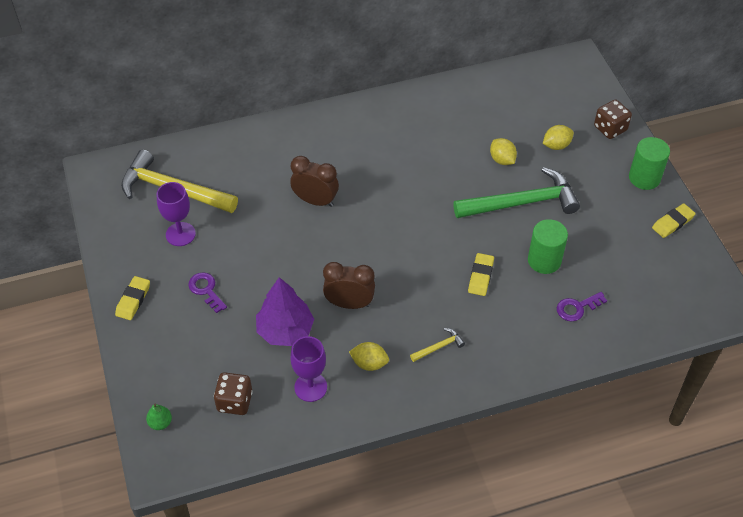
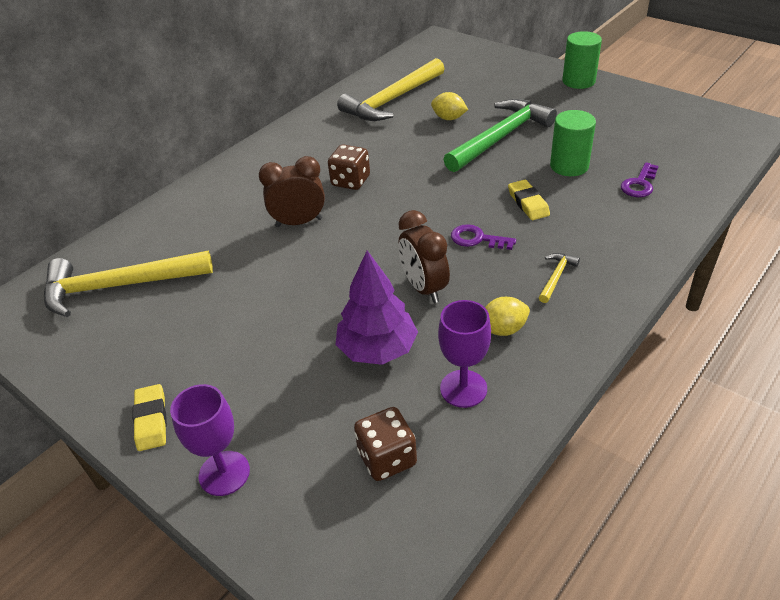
camera: 30 degrees left, 10 degrees down
green pear [146,404,172,430] -> none
purple goblet [157,182,196,246] -> purple goblet moved to [170,384,250,496]
purple key [188,272,227,313] -> purple key moved to [451,224,516,250]
brown clock [323,262,375,309] -> brown clock turned 90 degrees counterclockwise [398,210,450,303]
yellow lemon [543,125,574,150] -> none
brown dice [594,100,632,139] -> brown dice moved to [328,144,370,190]
yellow eraser [652,203,696,238] -> none
none -> yellow hammer [337,58,444,121]

